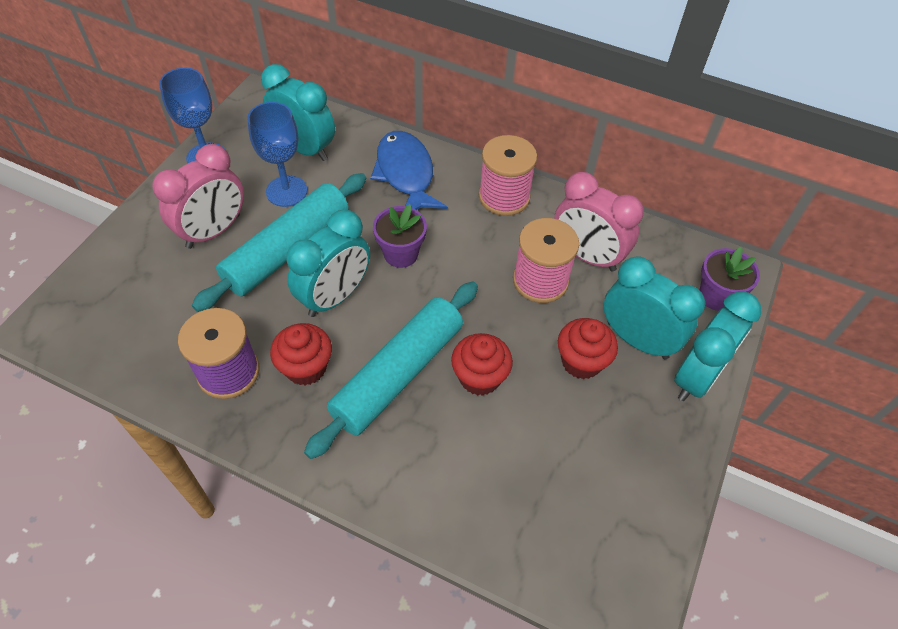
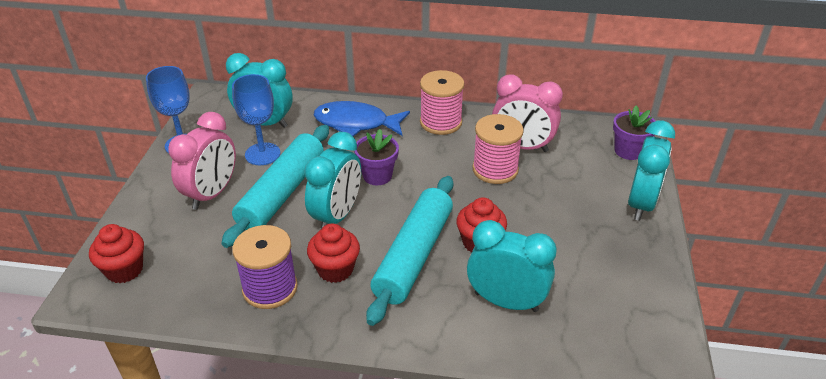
camera: 15 degrees left, 15 degrees down
blue fish [370,131,447,210] -> blue fish turned 45 degrees counterclockwise [314,101,410,136]
red cupcake [558,318,618,379] -> red cupcake moved to [89,224,144,283]
turquoise clock [604,257,705,359] -> turquoise clock moved to [467,220,557,312]

